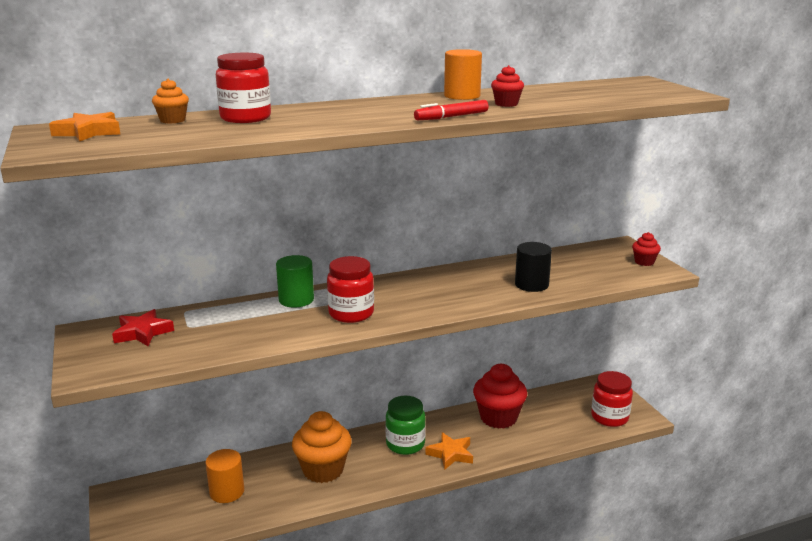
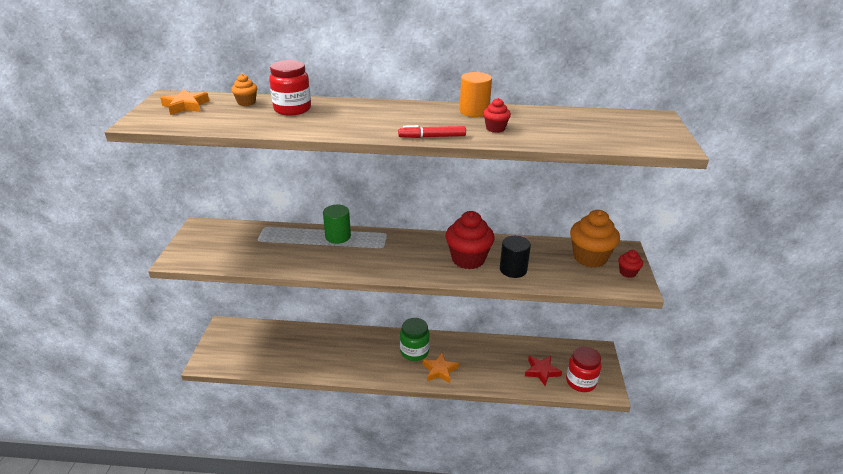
camera: 25 degrees right, 10 degrees up
red star [112,309,174,346] -> red star moved to [525,356,562,387]
orange cylinder [205,449,244,503] -> none
orange cupcake [292,411,352,483] -> orange cupcake moved to [570,210,620,268]
red jar [327,256,374,323] -> none
red cupcake [473,364,527,428] -> red cupcake moved to [445,211,495,269]

